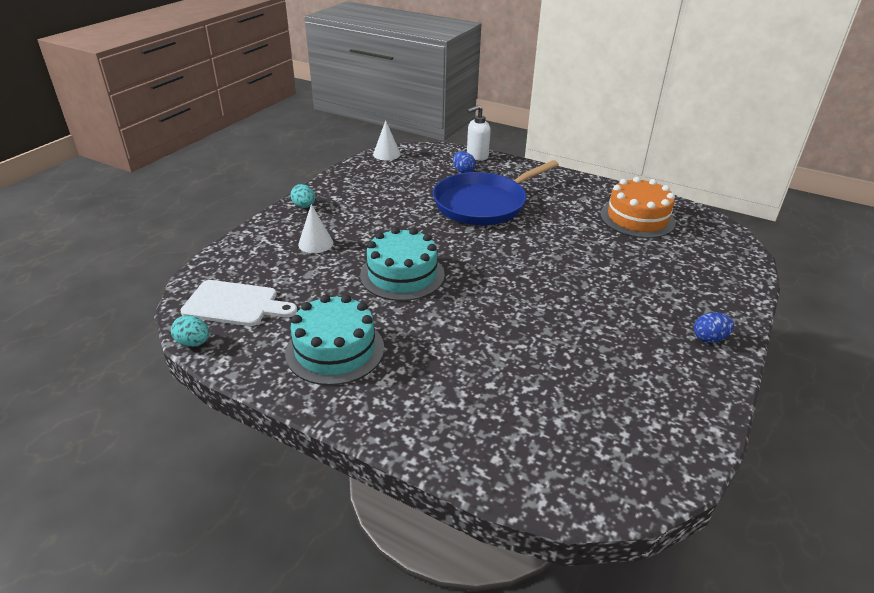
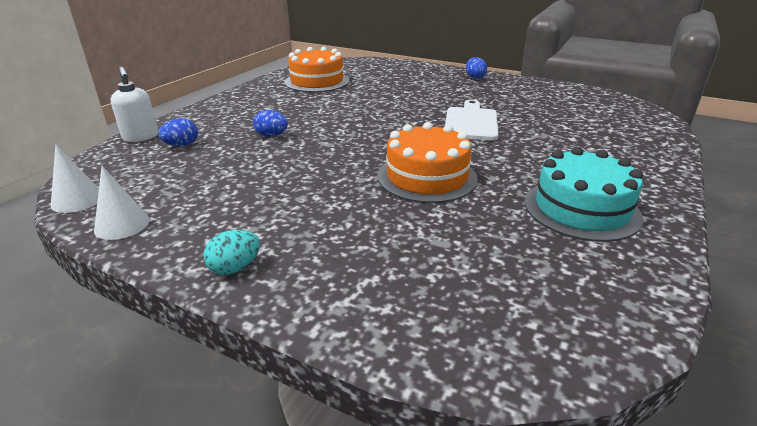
camera: 90 degrees left, 5 degrees down
turquoise egg [171,315,210,347] -> none
white cutting board [180,280,297,326] -> white cutting board moved to [445,100,499,140]
white cone [298,204,333,253] -> white cone moved to [94,166,150,240]
turquoise cake [360,227,445,301] -> orange cake [378,122,478,203]
blue pan [433,160,559,225] -> blue egg [253,110,288,137]

